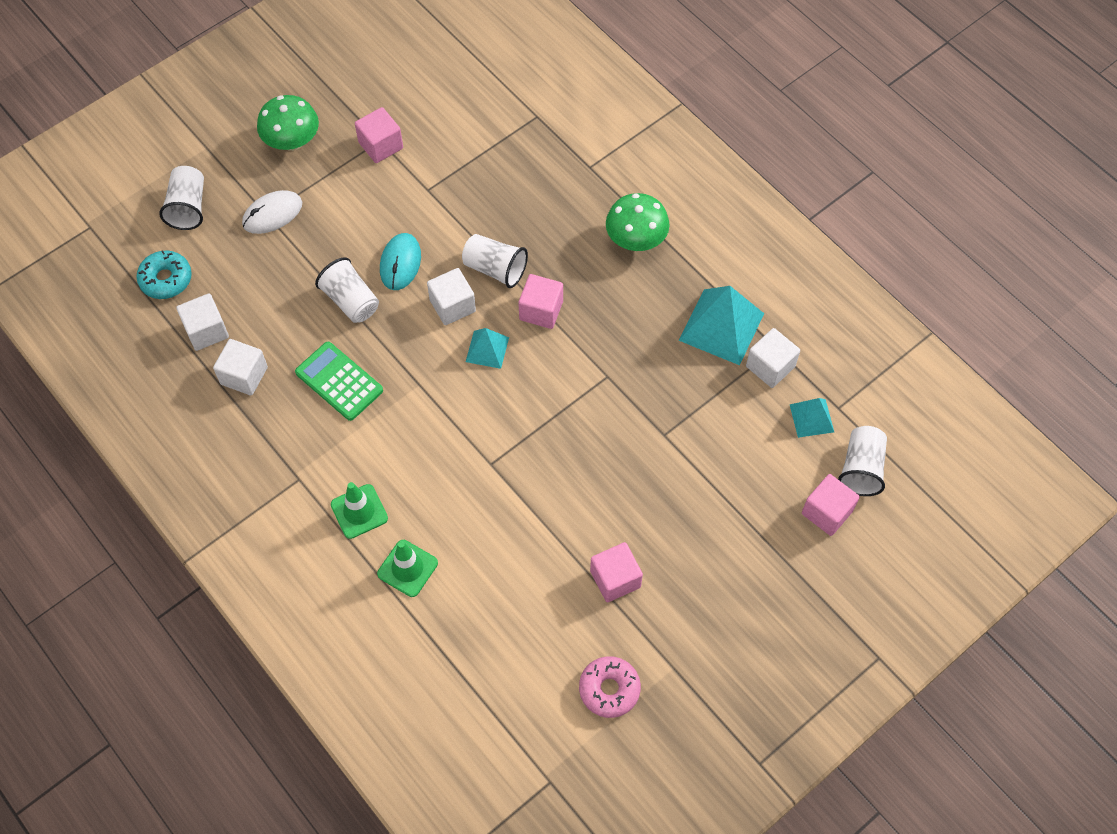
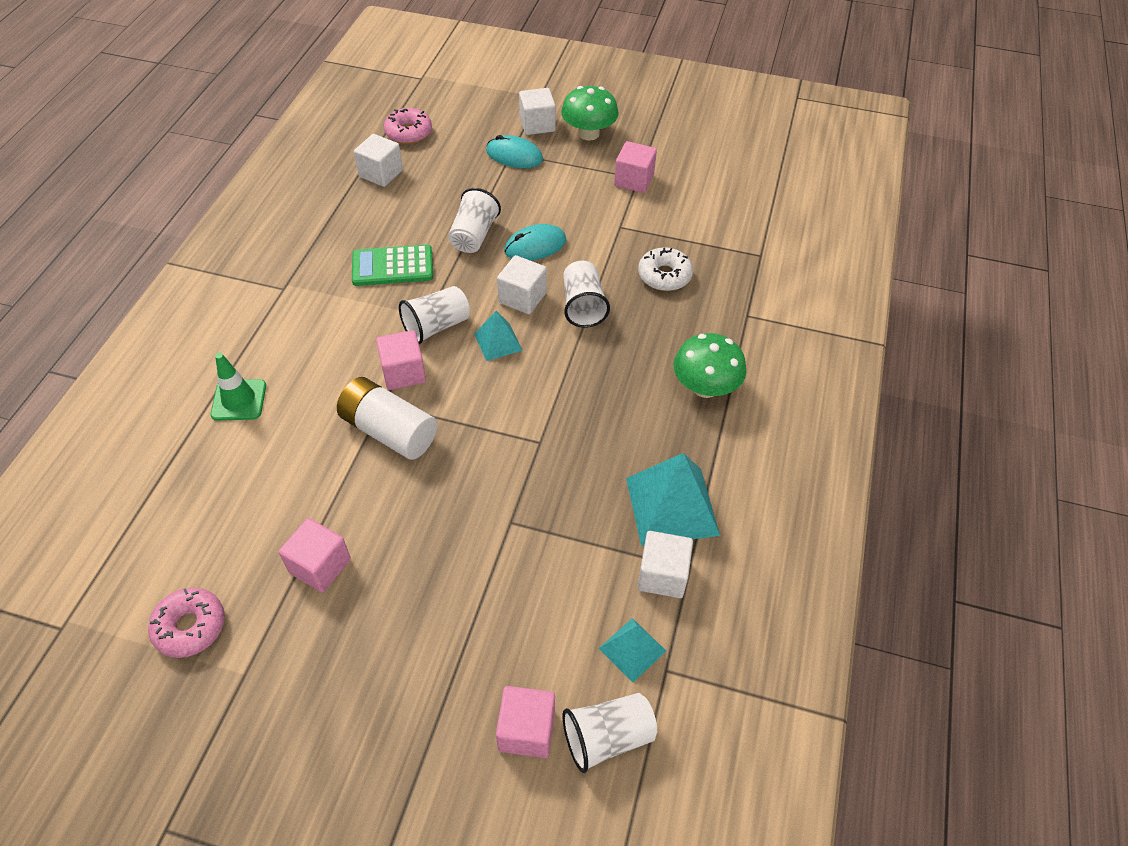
camera: 55 degrees right, 10 degrees down
turquoise donut [136,250,192,299] -> pink donut [384,108,432,144]
white cup [159,166,204,230] -> white cup moved to [399,286,470,344]
white cube [213,339,268,395] -> white cube moved to [519,88,556,135]
white mouse [242,190,302,234] -> turquoise mouse [486,135,543,168]
green calculator [295,342,383,421] -> green calculator turned 105 degrees counterclockwise [352,245,433,286]
green traffic cone [331,482,388,539] -> none
pink cube [518,274,563,329] -> pink cube moved to [376,330,426,390]
none -> white battery [337,377,437,460]
none -> white donut [638,247,693,291]

